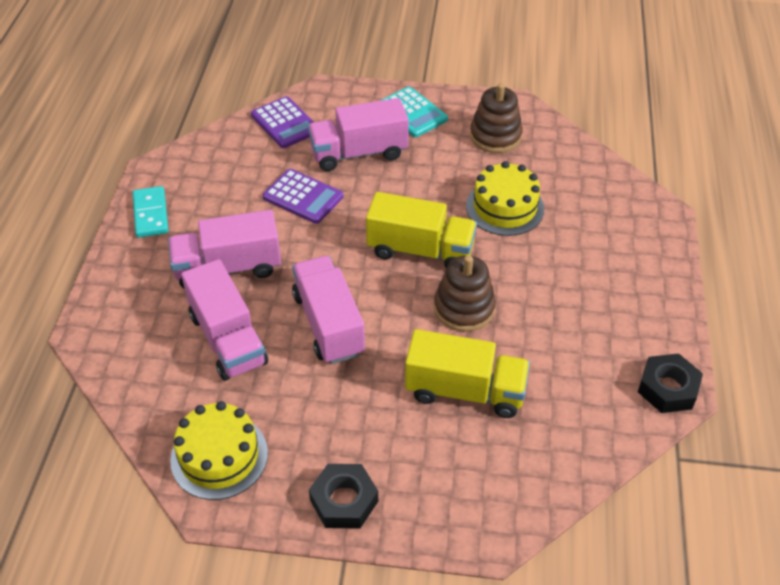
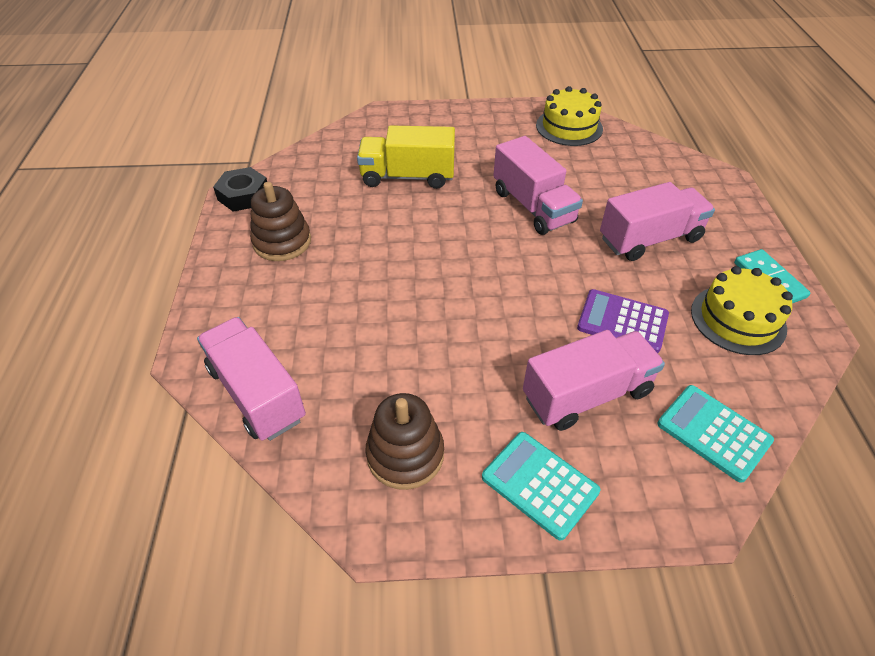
camera: 170 degrees right, 0 degrees up
pink truck [181,259,268,381] -> pink truck moved to [197,317,306,441]
purple calculator [251,96,314,148] -> turquoise calculator [657,385,774,483]
black nut [309,464,378,529] -> none
yellow truck [366,192,477,268] -> none
brown stacking toy [434,255,496,332] -> brown stacking toy moved to [250,182,311,261]
yellow cake [466,161,544,236] -> yellow cake moved to [691,266,793,355]

